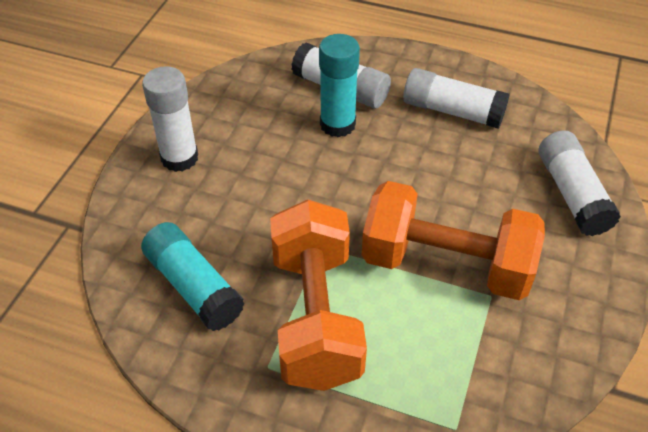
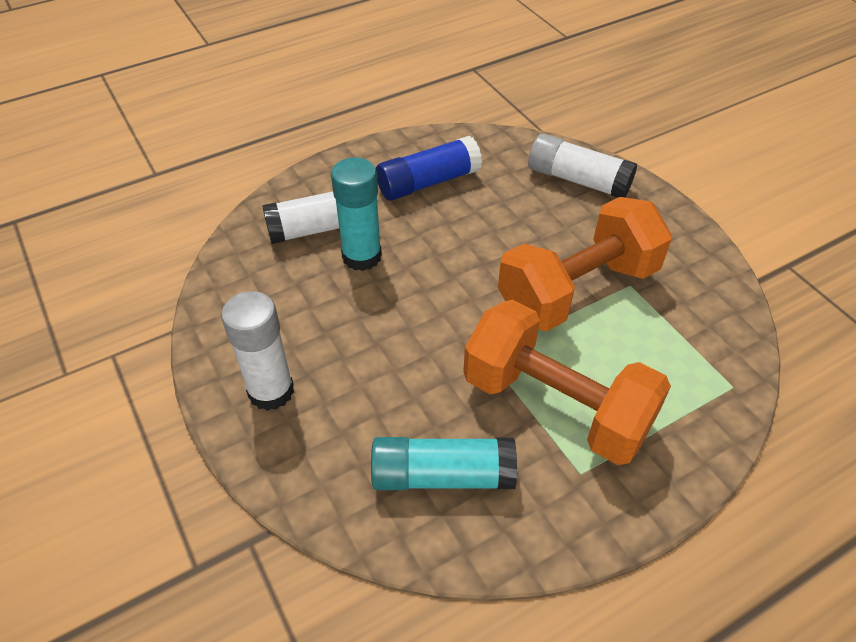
camera: 50 degrees left, 0 degrees up
white glue stick [403,68,510,129] -> blue glue stick [376,136,482,201]

